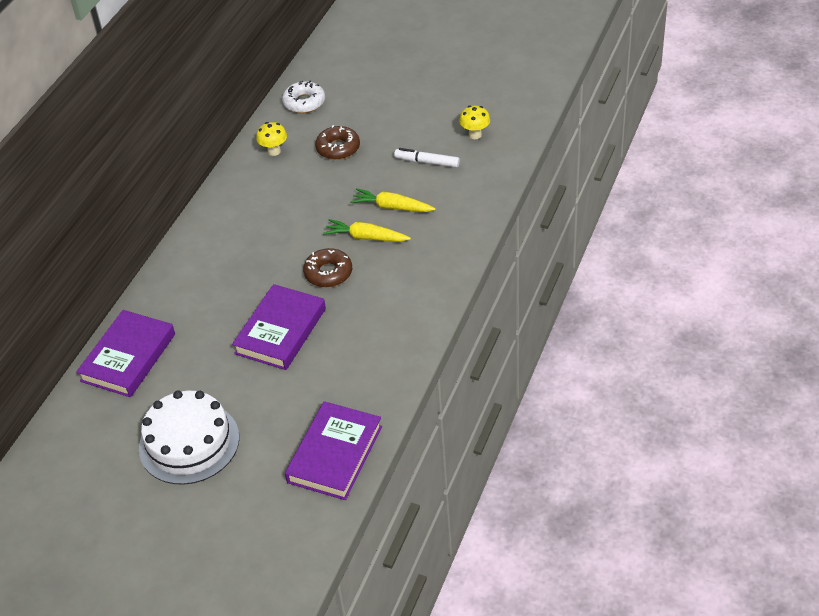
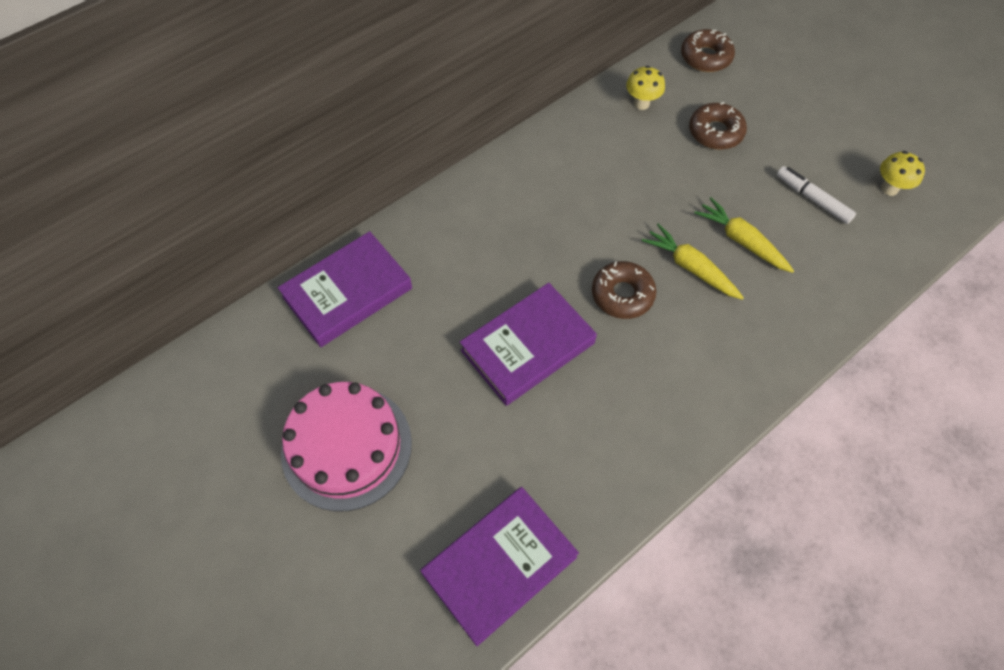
camera: 25 degrees right, 15 degrees up
white cake [139,391,239,485] -> pink cake [281,382,412,511]
white donut [282,80,325,113] -> brown donut [681,29,735,72]

